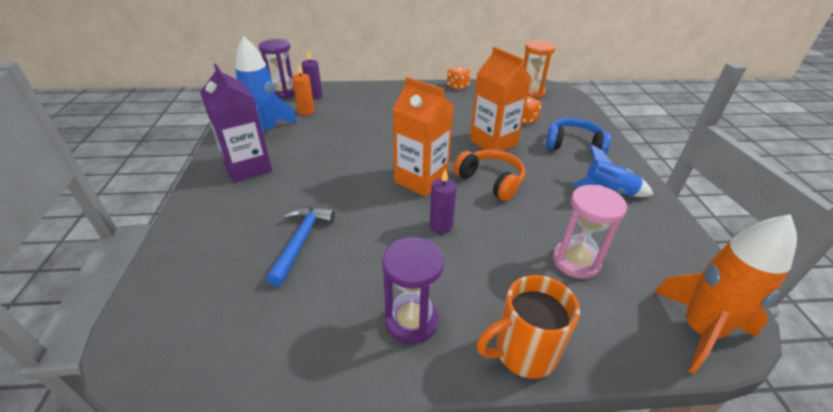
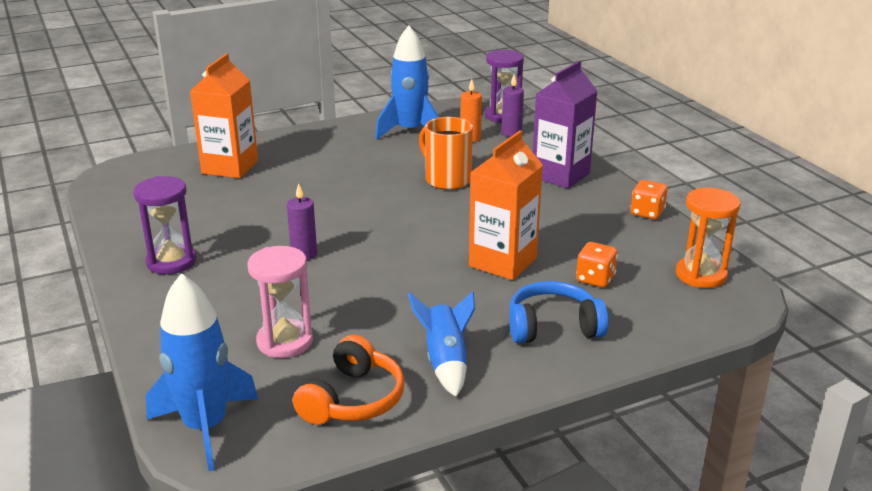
camera: 70 degrees right, 10 degrees down
purple carton [200,63,272,182] -> purple carton moved to [533,61,597,189]
blue hammer [266,207,335,287] -> none
orange carton [392,77,454,197] -> orange carton moved to [190,53,258,179]
orange headphones [453,150,525,201] -> orange headphones moved to [293,335,405,425]
orange mug [477,275,580,379] -> orange mug moved to [419,117,473,190]
blue headphones [546,118,611,154] -> blue headphones turned 90 degrees counterclockwise [509,281,608,343]
orange rocket [654,214,797,374] -> blue rocket [146,273,258,471]

